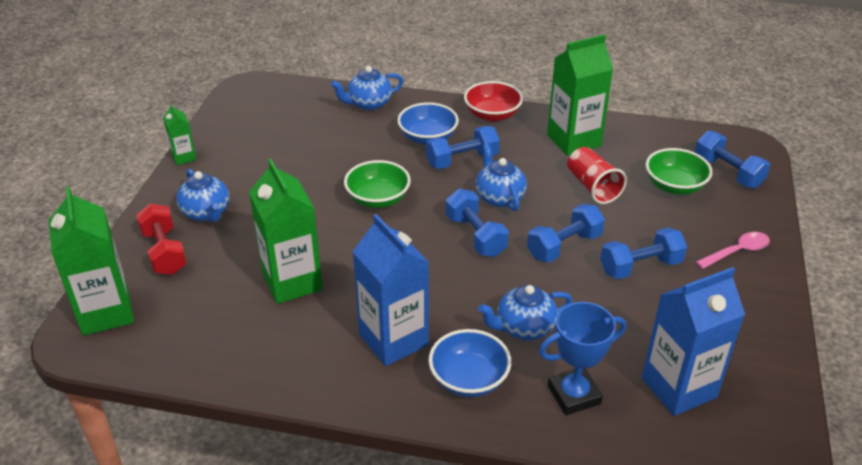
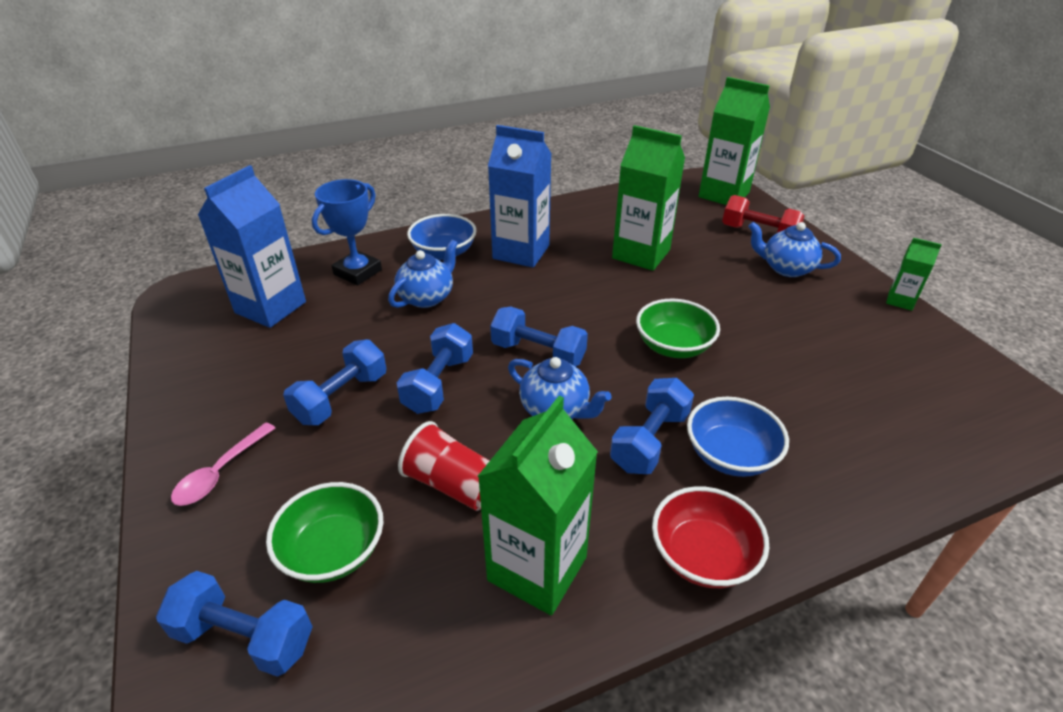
camera: 145 degrees right, 0 degrees up
blue teapot [331,66,404,111] -> none

